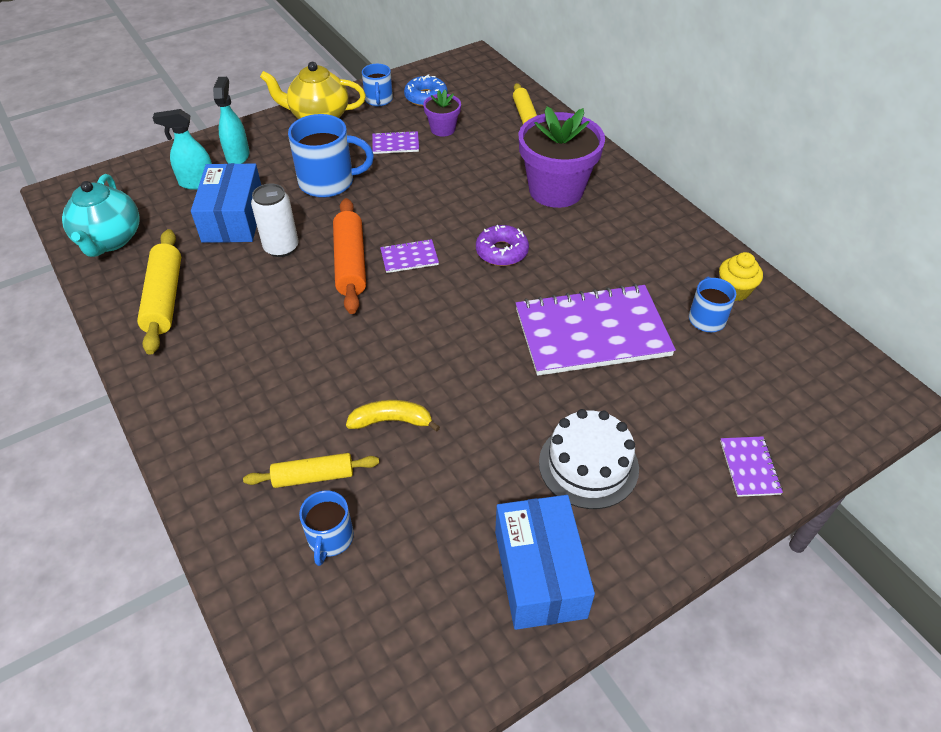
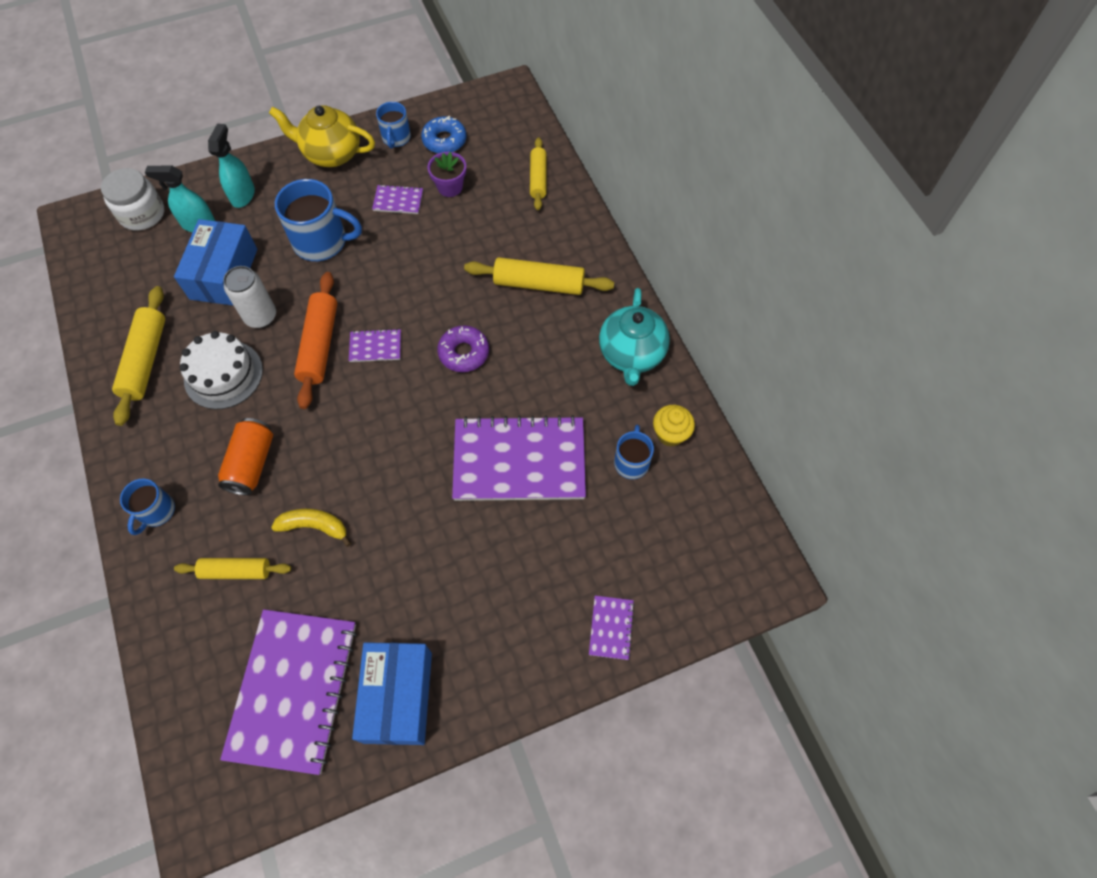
camera: 10 degrees right, 15 degrees up
turquoise teapot [62,174,140,257] -> turquoise teapot moved to [599,288,670,386]
blue mug [299,491,354,566] -> blue mug moved to [120,479,175,535]
purple flower pot [519,106,605,208] -> yellow rolling pin [464,257,614,295]
white cake [539,409,639,509] -> white cake moved to [179,331,263,409]
none -> white jar [101,168,164,230]
none -> orange can [218,418,273,495]
none -> purple notebook [220,609,357,775]

